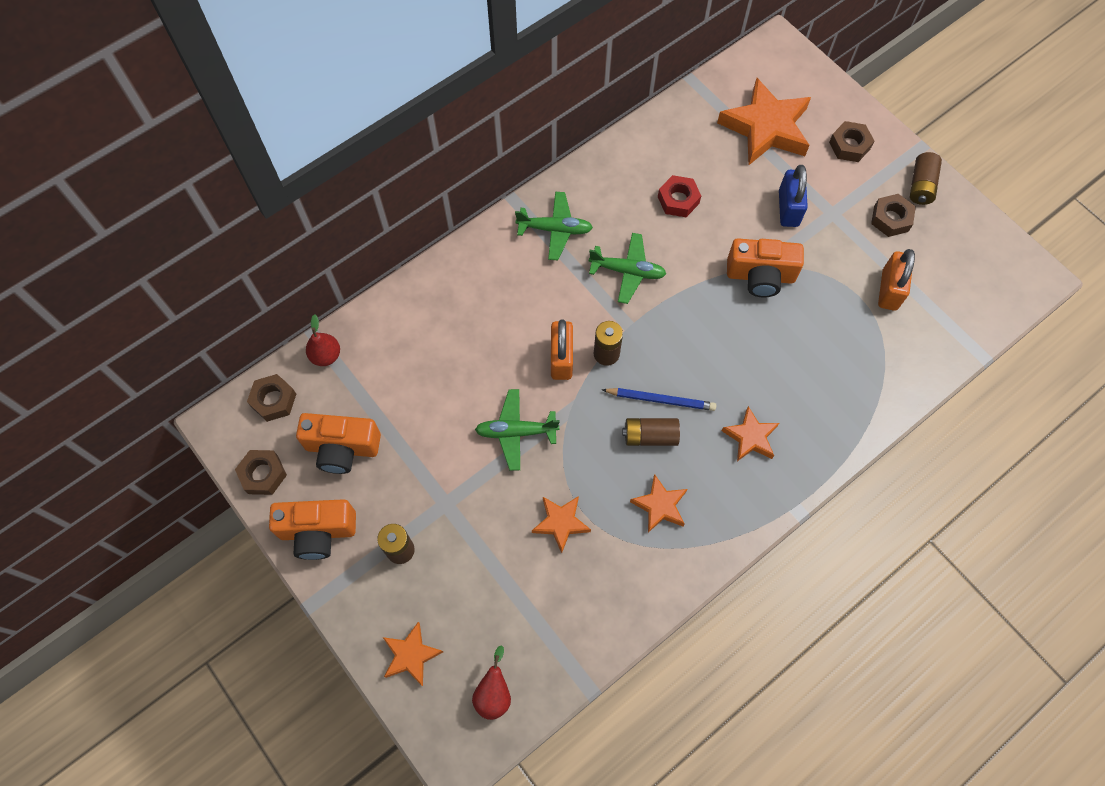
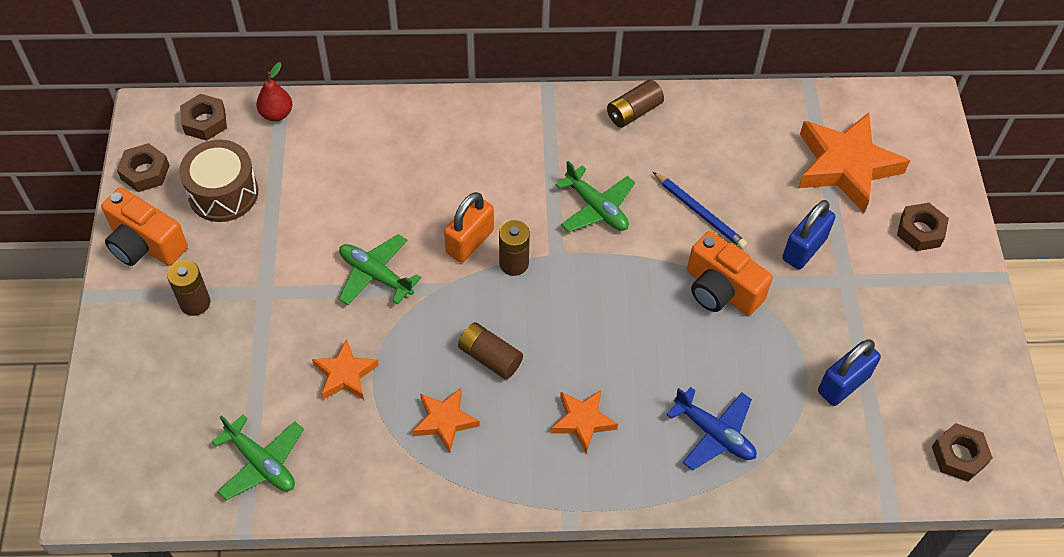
camera: 35 degrees right, 10 degrees down
orange camera [296,413,381,474] -> brown drum [179,140,258,222]
orange star [383,622,443,686] -> none
red pear [472,645,511,720] -> none
green plane [515,192,593,260] -> green plane moved to [212,415,304,500]
blue pencil [602,388,716,411] -> blue pencil moved to [653,172,747,249]
red nut [658,175,701,217] -> none
brown nut [871,194,916,237] -> brown nut moved to [932,423,993,481]
orange padlock [878,249,915,311] -> blue padlock [818,339,881,406]
brown battery [910,152,942,205] -> brown battery moved to [607,79,664,128]
none -> blue plane [667,387,756,471]

